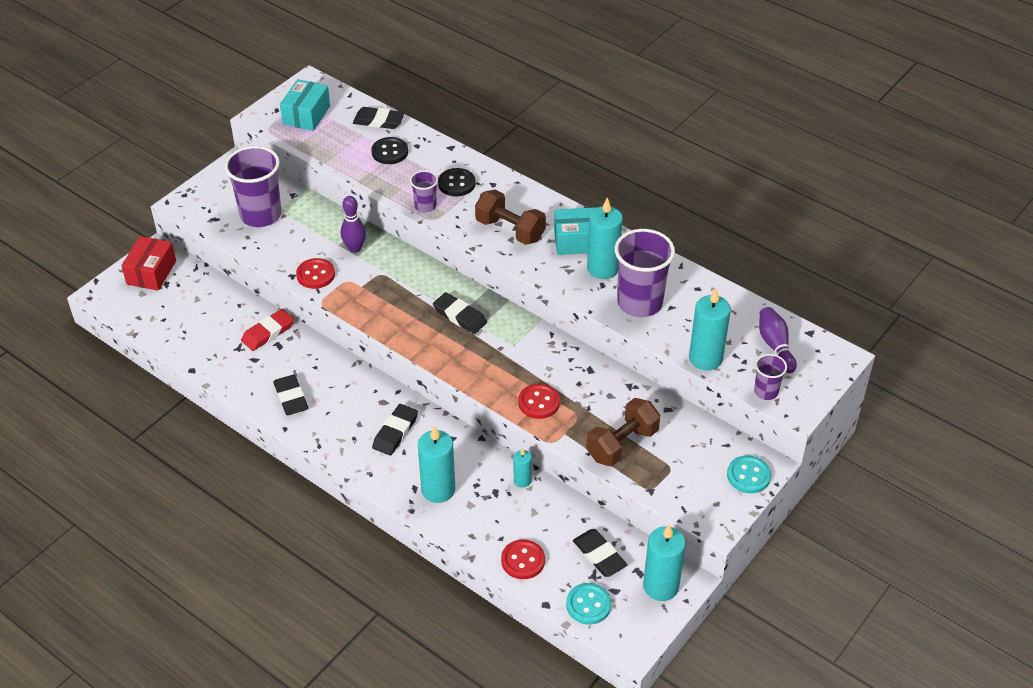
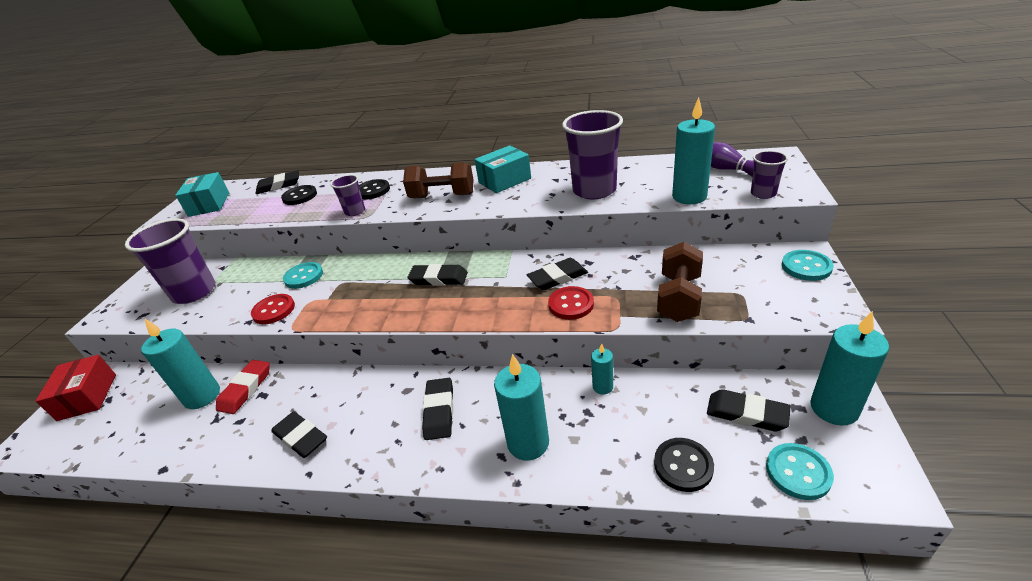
camera: 25 degrees left, 10 degrees down
purple bowling pin [341,196,366,253] -> turquoise button [283,262,323,289]
red button [501,539,545,579] -> black button [654,438,714,492]
turquoise candle [587,197,623,279] -> turquoise candle moved to [141,319,220,409]
none -> black eraser [527,258,588,290]

